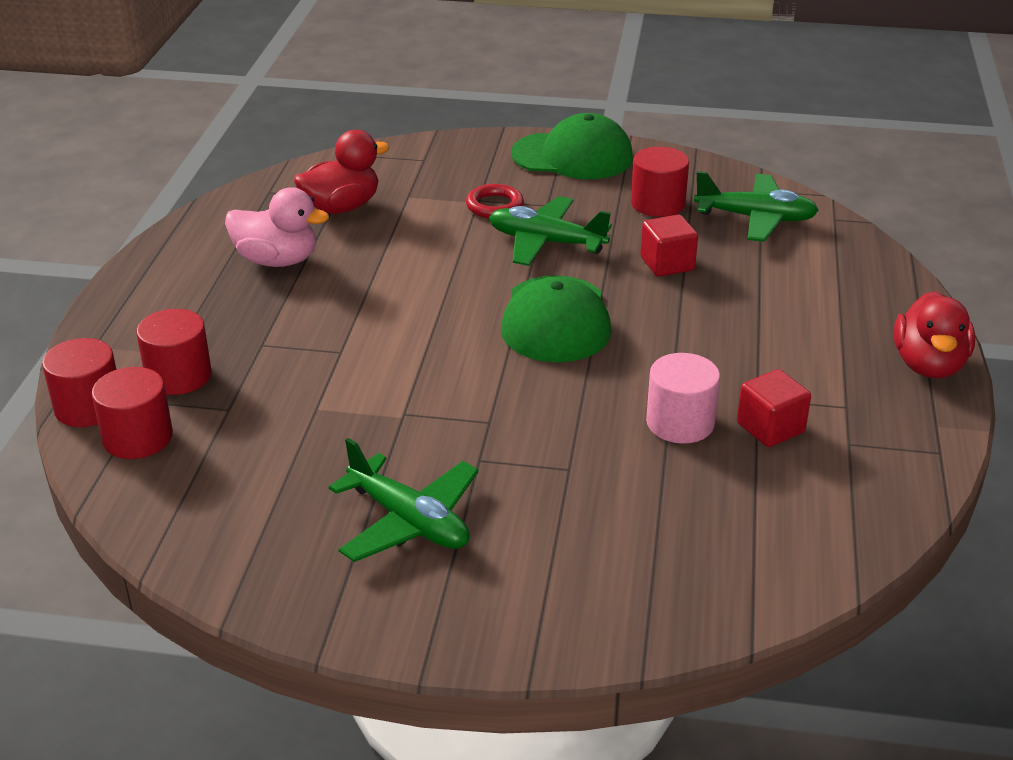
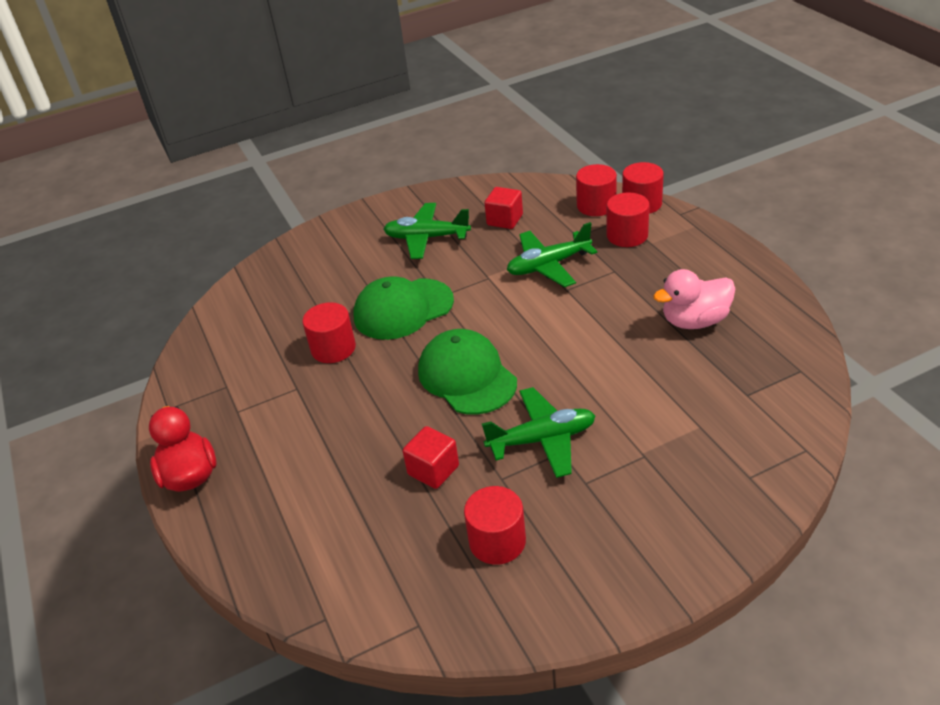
camera: 150 degrees right, 5 degrees up
red duck [294,130,390,214] -> none
red ring [466,184,524,218] -> none
green cap [511,113,633,179] -> green cap moved to [354,276,454,340]
pink cylinder [646,353,720,443] -> red cylinder [302,302,356,363]
green plane [694,171,819,242] -> green plane moved to [507,222,597,287]
red cube [737,369,811,447] -> red cube moved to [485,187,523,229]

